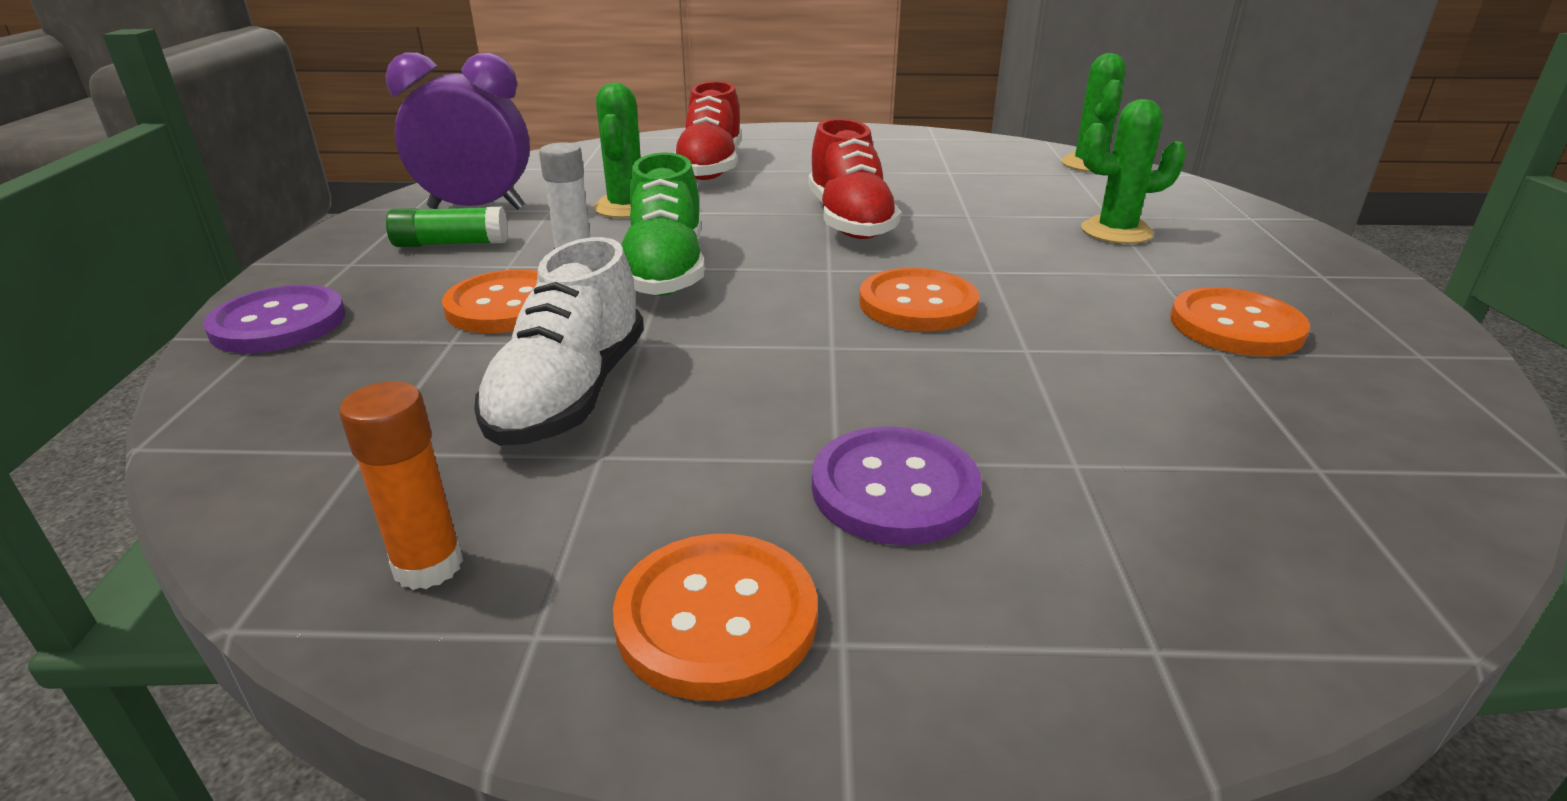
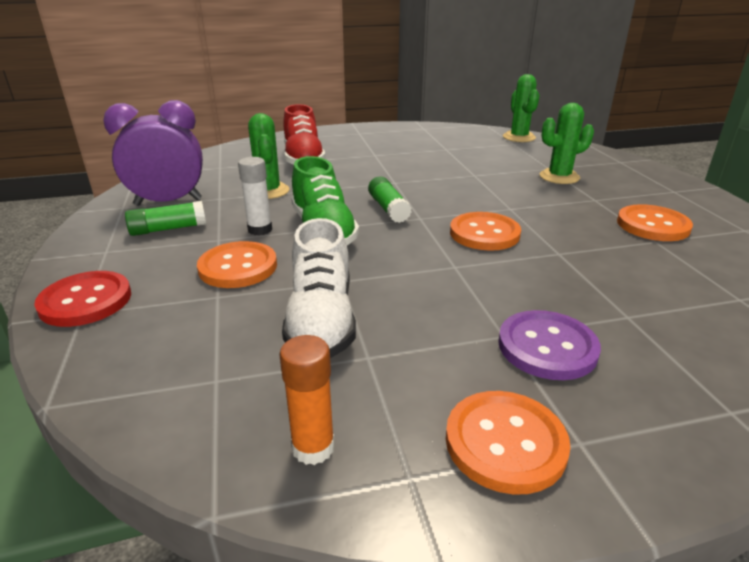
camera: 15 degrees left, 0 degrees up
purple button [203,285,345,353] -> red button [34,271,131,327]
red shoe [809,118,901,239] -> none
none -> green glue stick [368,176,412,223]

